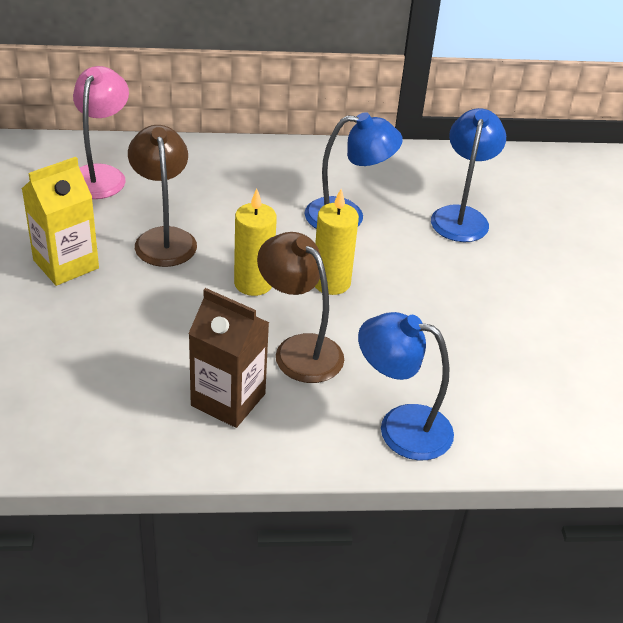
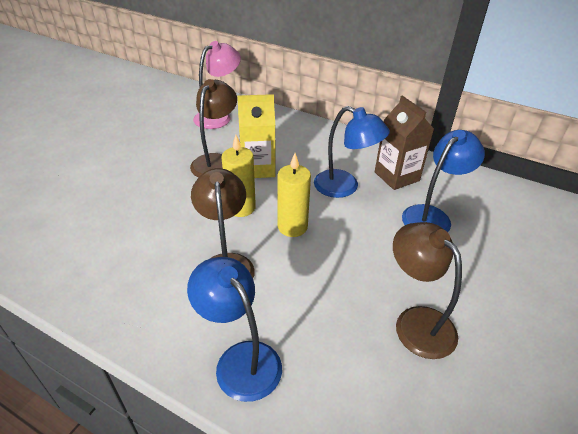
camera: 35 degrees right, 0 degrees up
yellow carton [22,157,99,286] -> yellow carton moved to [237,94,276,178]
brown carton [188,288,269,428] -> brown carton moved to [375,95,434,190]
none -> brown lamp [393,222,462,359]

